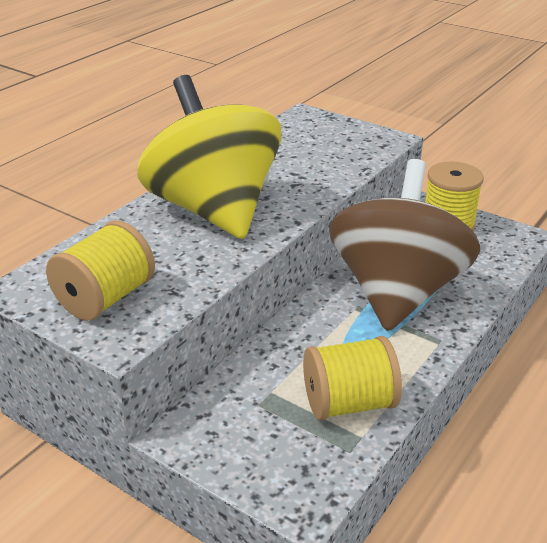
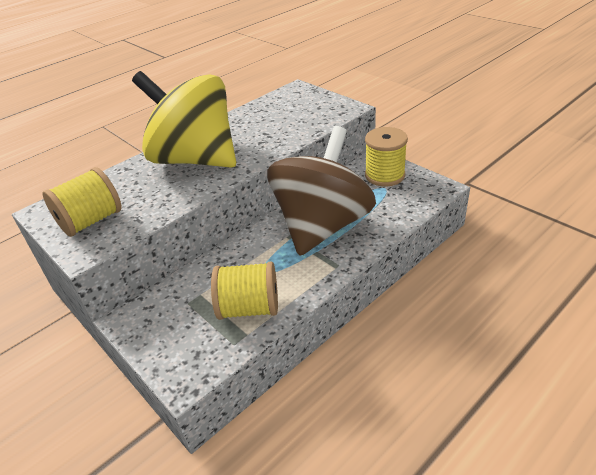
camera: 15 degrees right, 5 degrees up
yellow spinning top [137,75,282,239] -> yellow spinning top turned 45 degrees counterclockwise [132,71,236,168]

